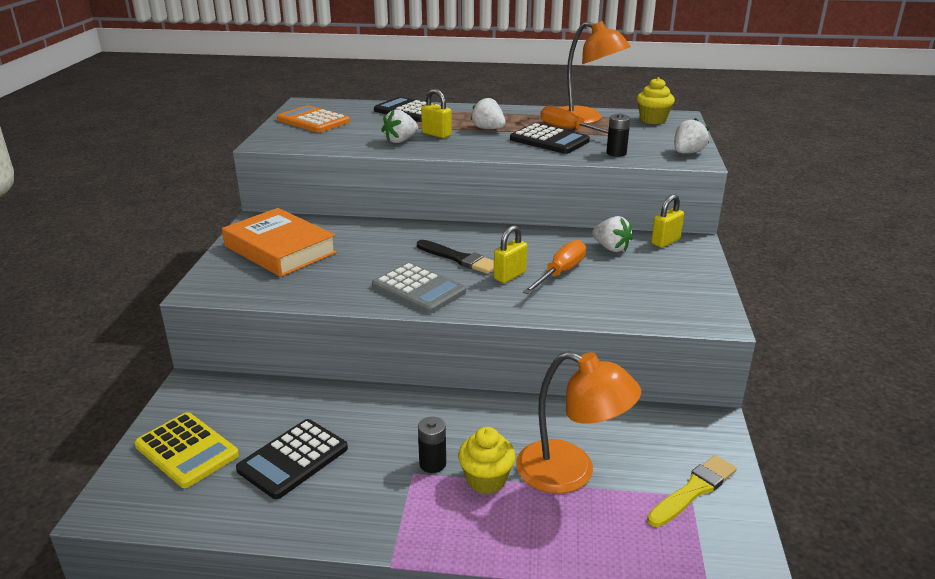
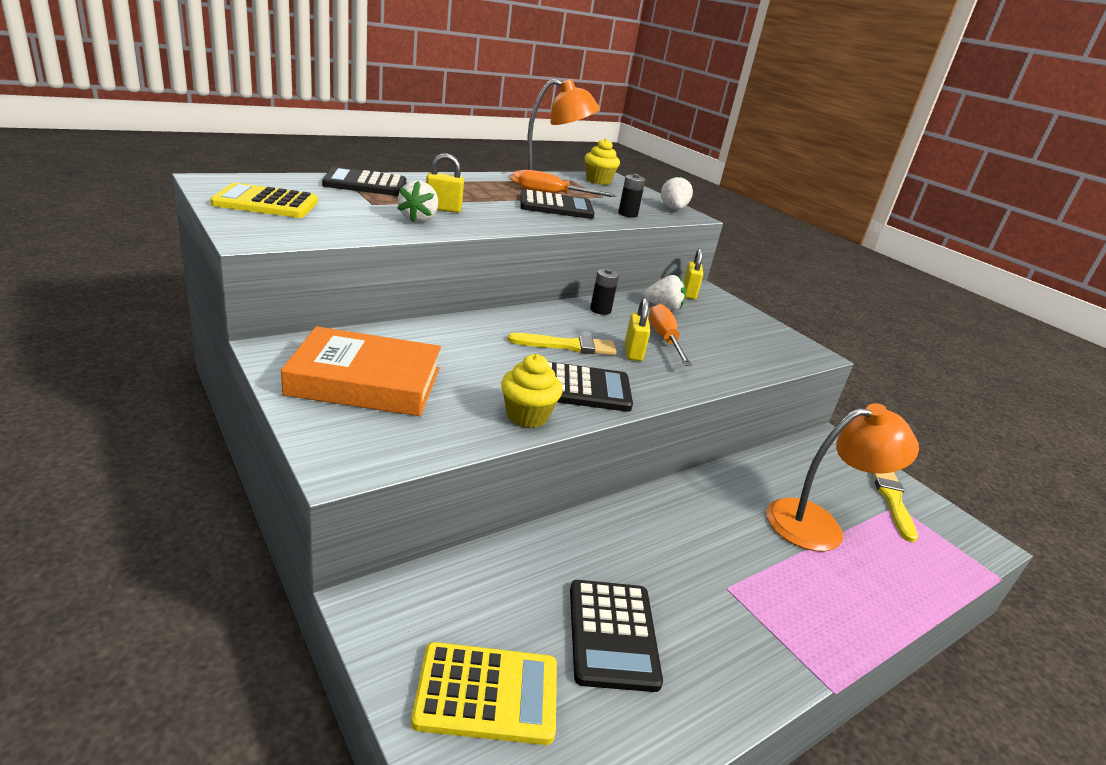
camera: 45 degrees left, 0 degrees up
orange calculator [277,105,350,133] -> yellow calculator [210,183,318,218]
grey calculator [372,262,466,313] -> black calculator [548,362,633,412]
black brush [417,240,494,274] -> yellow brush [508,333,616,355]
black battery [418,417,446,473] -> black battery moved to [590,269,619,315]
yellow cupcake [458,427,516,494] -> yellow cupcake moved to [501,354,563,428]
white strawberry [470,97,506,129] -> none

